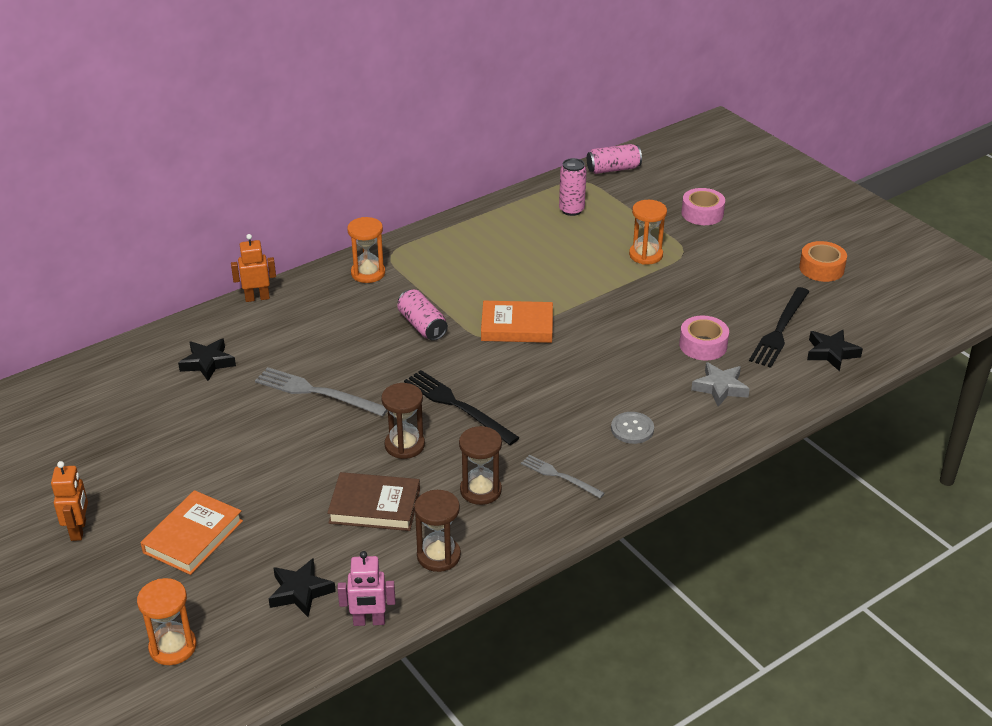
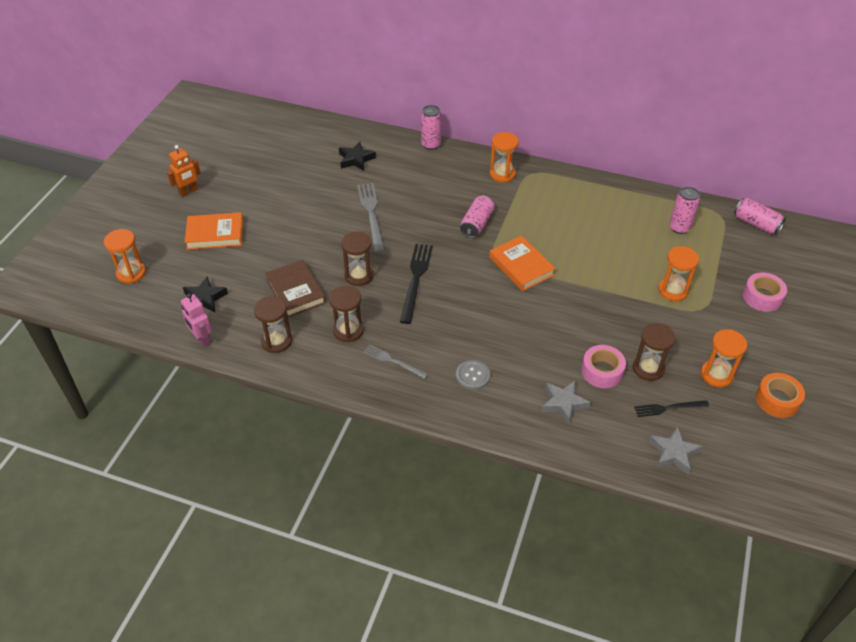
camera: 55 degrees right, 10 degrees up
orange robot [231,234,276,302] -> pink can [421,105,442,150]
grey fork [521,455,605,498] -> grey fork turned 60 degrees counterclockwise [363,344,428,379]
black fork [749,287,810,368] -> black fork [634,400,709,417], size x0.60
black star [807,329,863,371] -> grey star [649,426,702,475]
none -> brown hourglass [633,323,676,381]
none -> orange hourglass [701,329,747,388]

